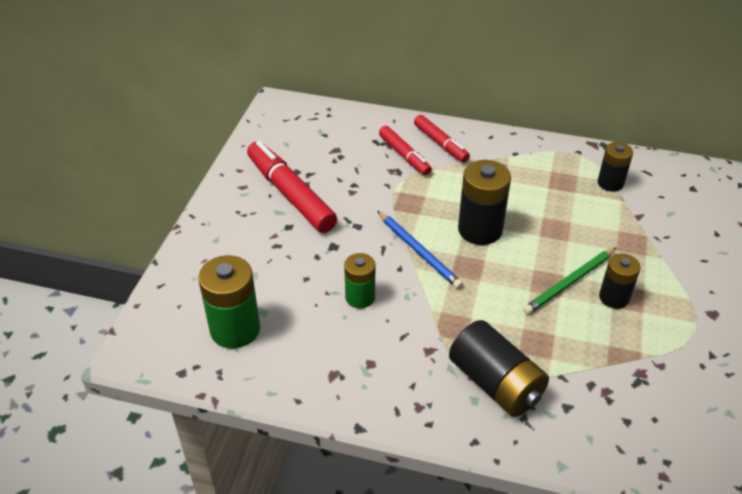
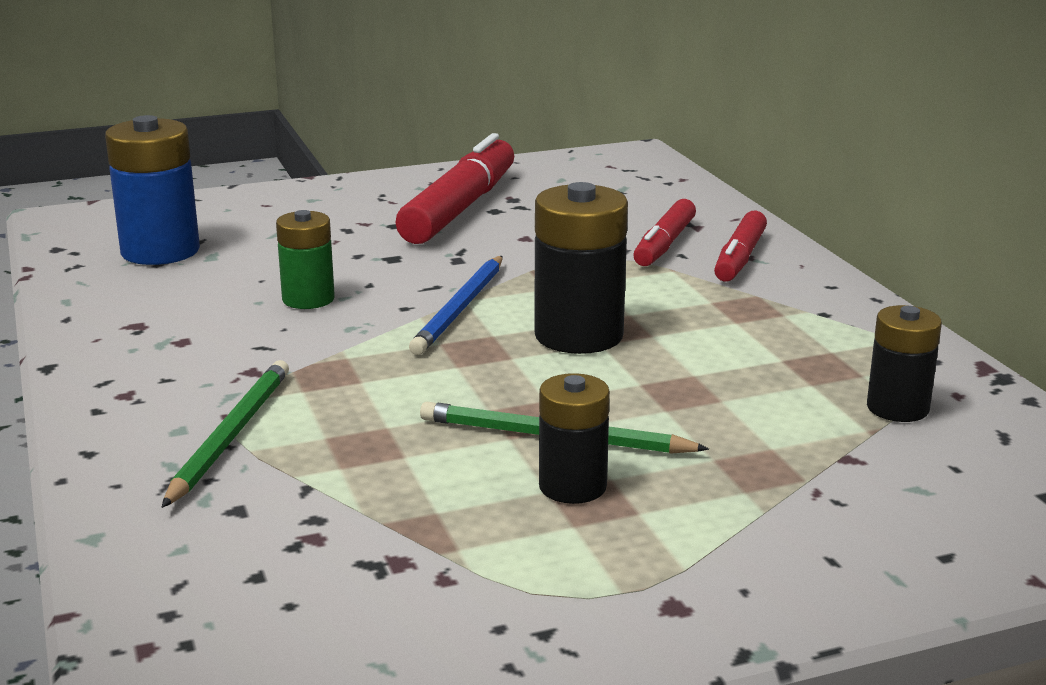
camera: 55 degrees right, 20 degrees down
green battery [198,255,260,348] -> blue battery [105,115,200,265]
black battery [449,320,549,417] -> green pencil [162,360,289,508]

